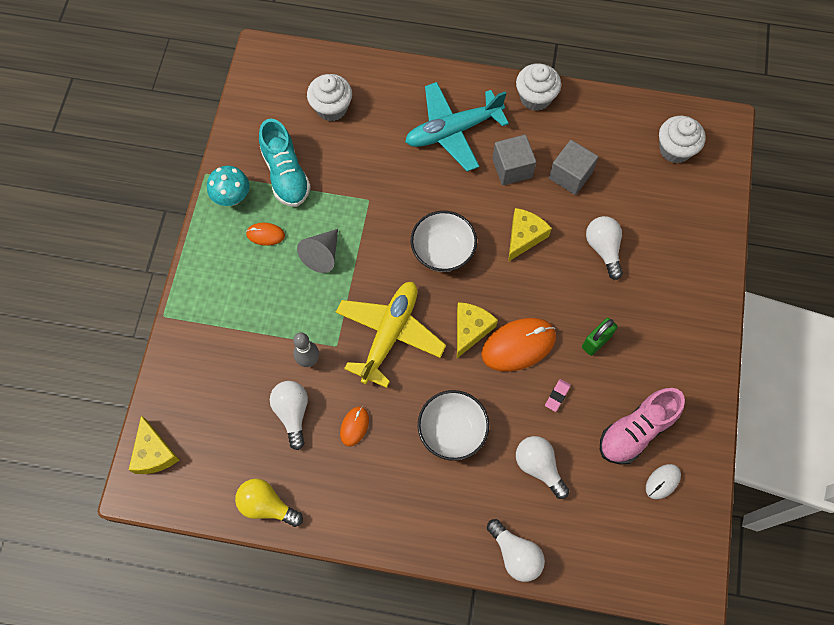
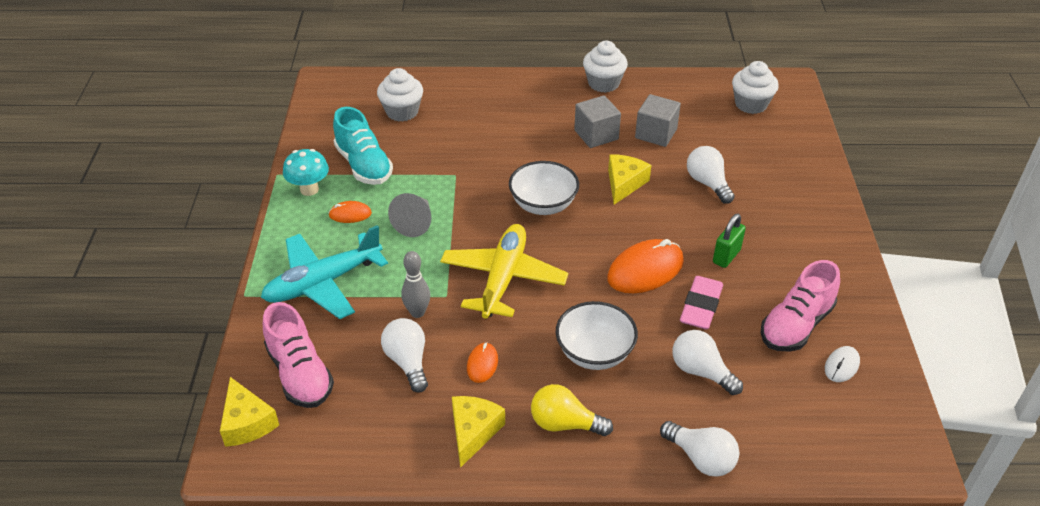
camera: 10 degrees left, 25 degrees down
yellow light bulb [235,479,303,527] -> yellow light bulb moved to [531,384,613,436]
turquoise plane [405,82,509,172] -> turquoise plane moved to [261,225,388,319]
yellow cheese [457,302,498,358] -> yellow cheese moved to [452,396,505,468]
pink eraser [545,379,571,412] -> pink eraser [680,276,723,329], size x1.95
none -> pink shoe [263,302,334,408]

